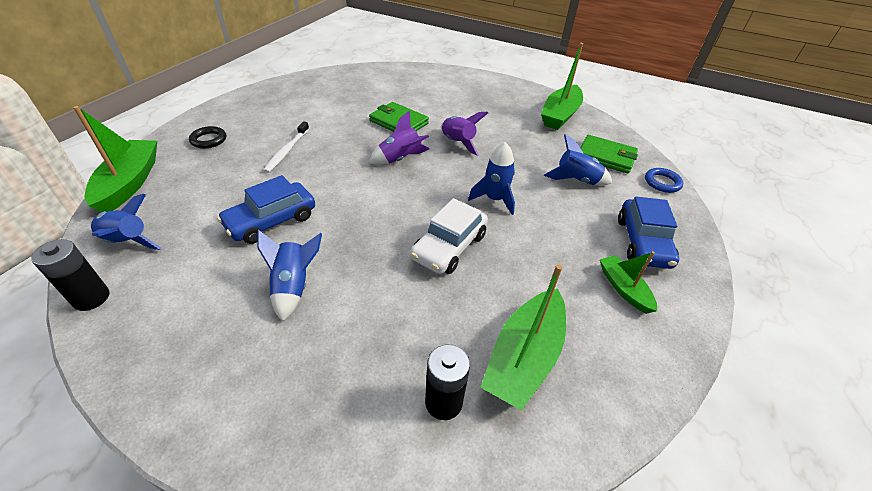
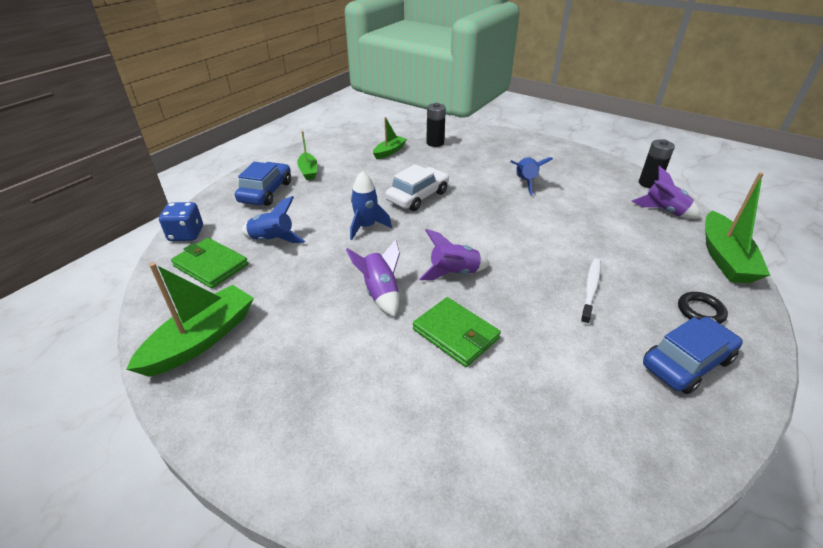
camera: 170 degrees left, 5 degrees down
blue rocket [91,194,162,250] -> purple rocket [632,166,701,219]
blue car [217,175,315,244] -> blue car moved to [643,317,743,394]
green boat [480,264,566,411] -> green boat [373,117,407,159], size x0.58
blue ring [645,168,683,193] -> blue dice [159,202,203,241]

